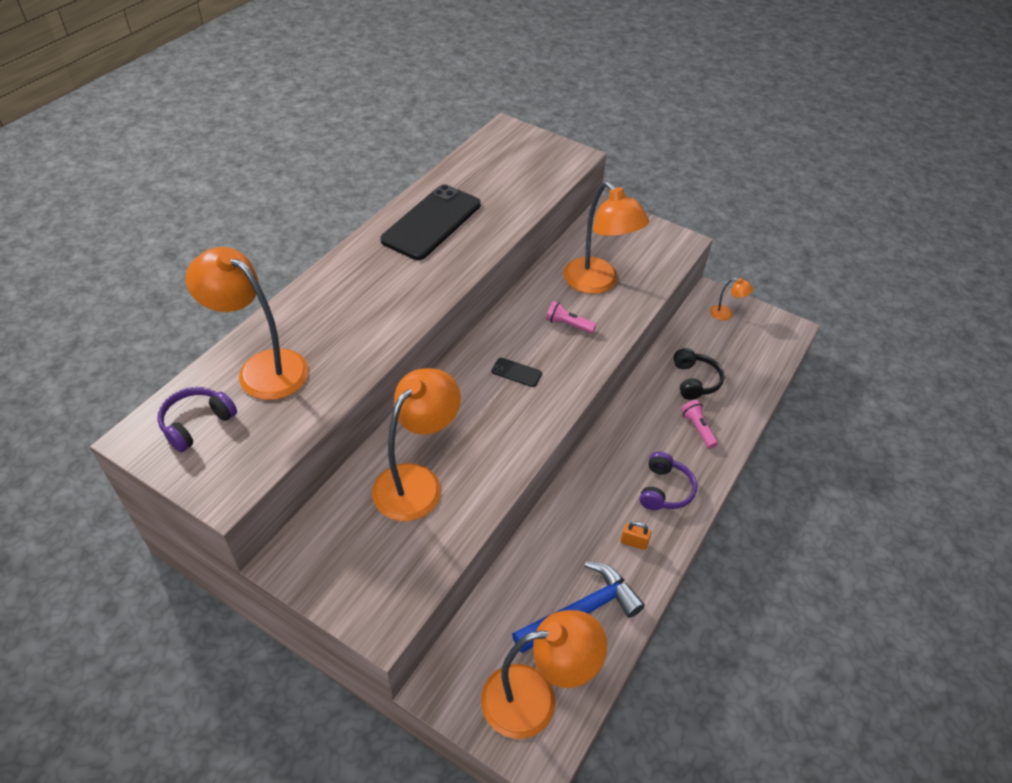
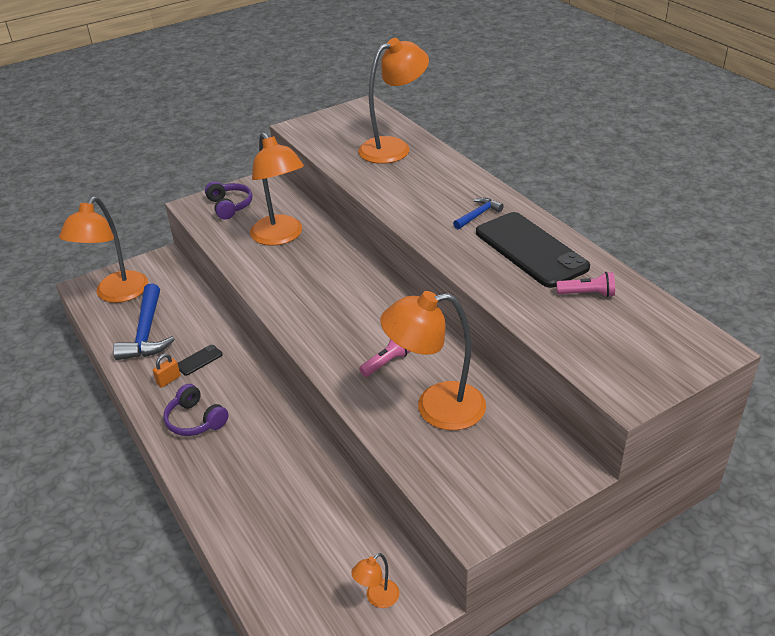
camera: 120 degrees right, 10 degrees down
purple headphones [157,387,237,452] -> purple headphones moved to [205,181,253,220]
black phone [492,358,542,387] -> black phone moved to [178,345,223,376]
black headphones [673,348,724,400] -> none
pink flashlight [681,400,718,449] -> pink flashlight moved to [556,272,615,297]
none -> blue hammer [453,198,504,229]

